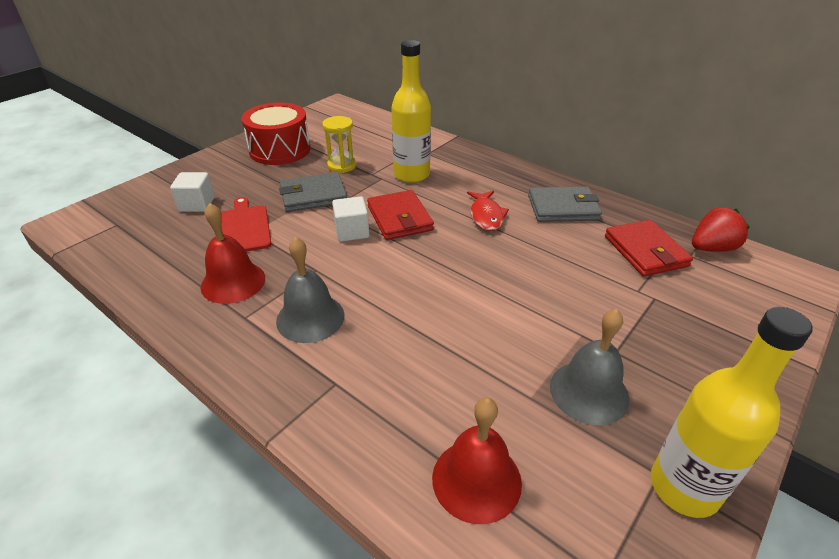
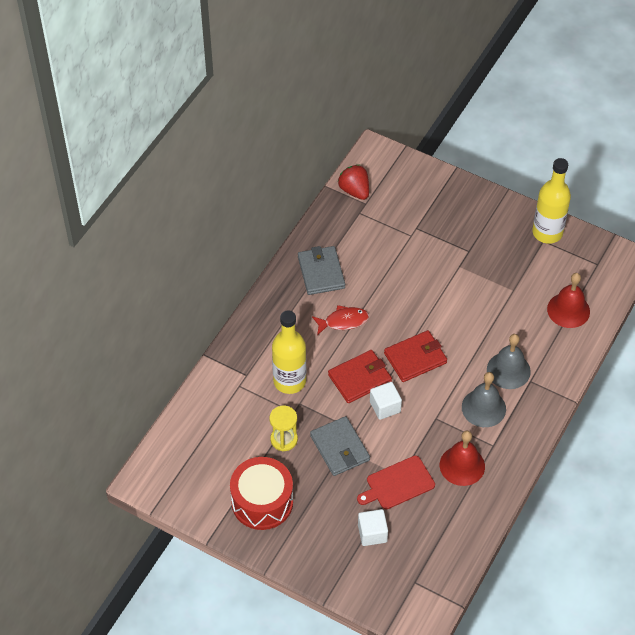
camera: 100 degrees left, 15 degrees up
grey bell [550,309,629,425] -> grey bell moved to [487,334,531,389]
red wallet [605,220,693,276] -> red wallet moved to [384,330,447,382]

